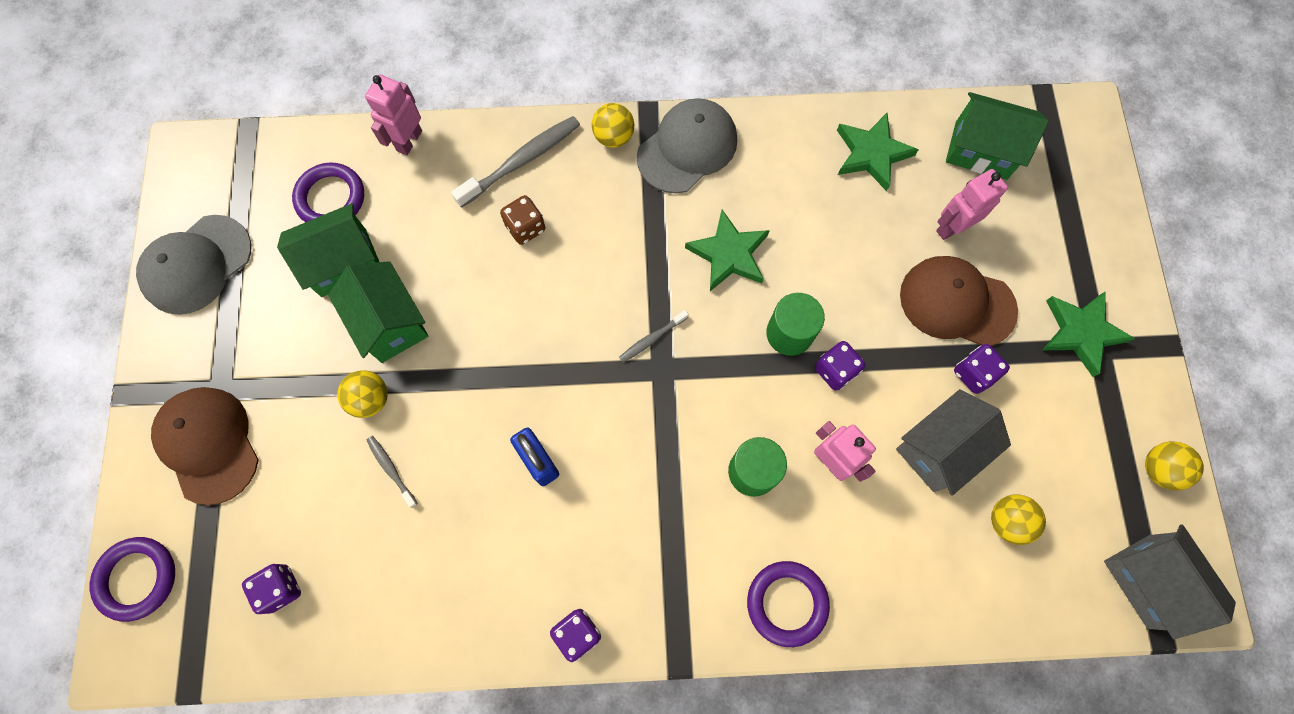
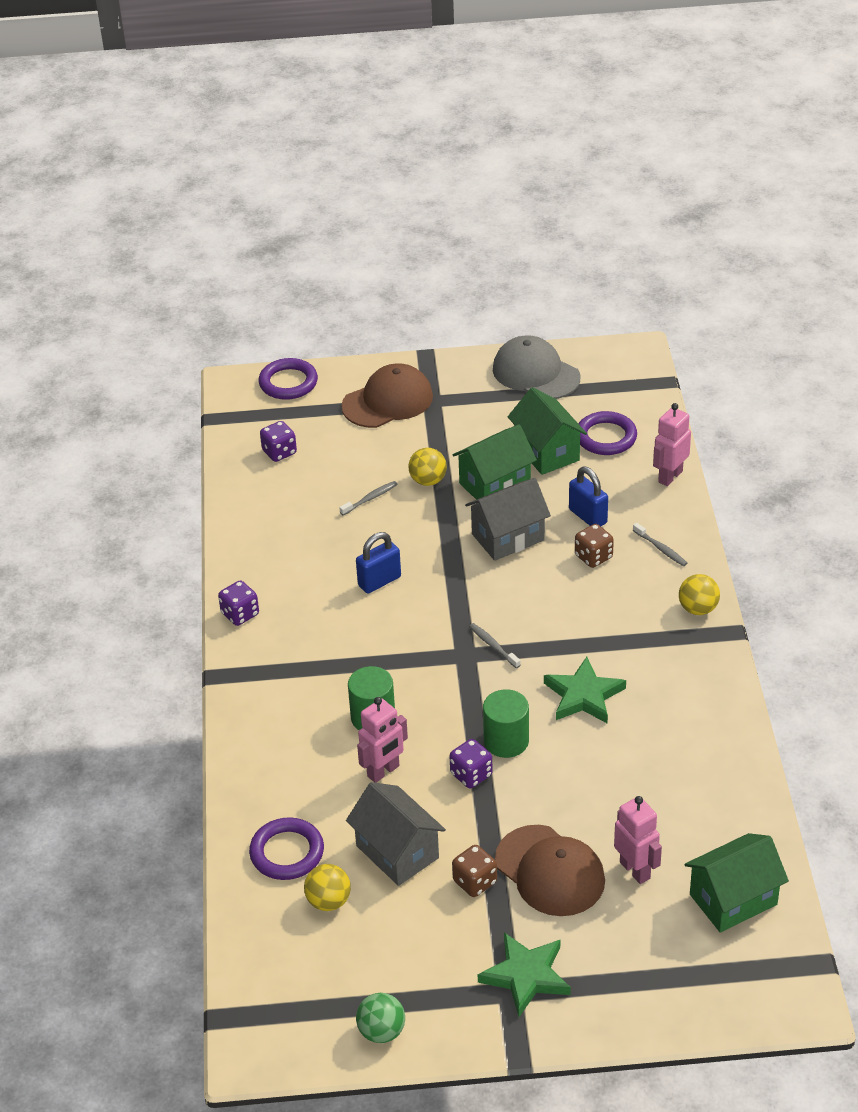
camera: 90 degrees right, 30 degrees down
pink robot [365,75,422,155] -> pink robot turned 75 degrees counterclockwise [653,403,691,486]
grey toothbrush [451,116,580,208] -> grey toothbrush [633,523,687,566], size x0.52
grey cap [637,98,737,194] -> none
purple ring [747,561,830,647] -> purple ring moved to [249,818,324,880]
green star [837,113,919,191] -> none
brown cap [900,256,1018,346] -> brown cap turned 120 degrees clockwise [495,825,605,916]
green house [946,92,1049,180] -> green house turned 45 degrees clockwise [685,833,789,933]
purple dice [954,344,1010,394] -> brown dice [452,845,497,897]
grey house [1104,525,1236,639] -> grey house moved to [465,478,551,561]
yellow ball [1145,441,1204,491] -> green ball [356,993,405,1043]
none -> blue padlock [569,467,608,526]

